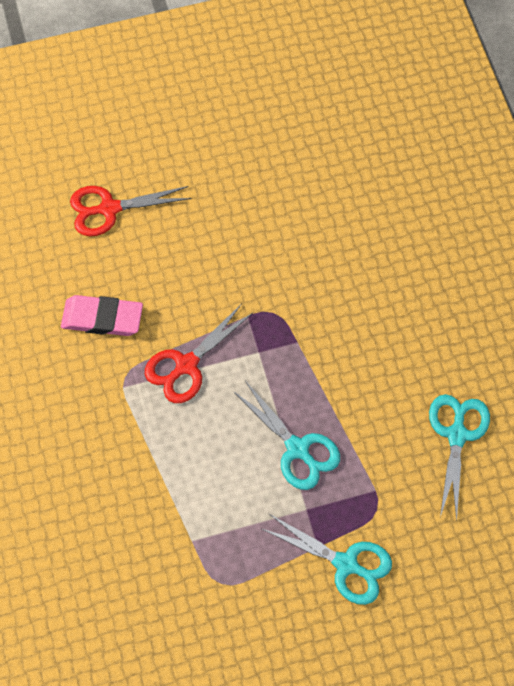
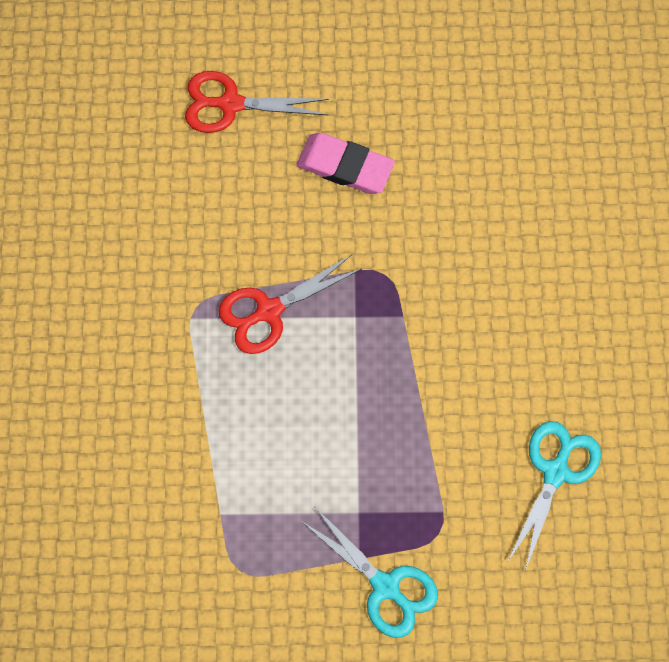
camera: 15 degrees right, 5 degrees up
pink eraser [61,295,143,336] -> pink eraser moved to [297,133,395,194]
turquoise scissors [233,381,340,490] -> none

